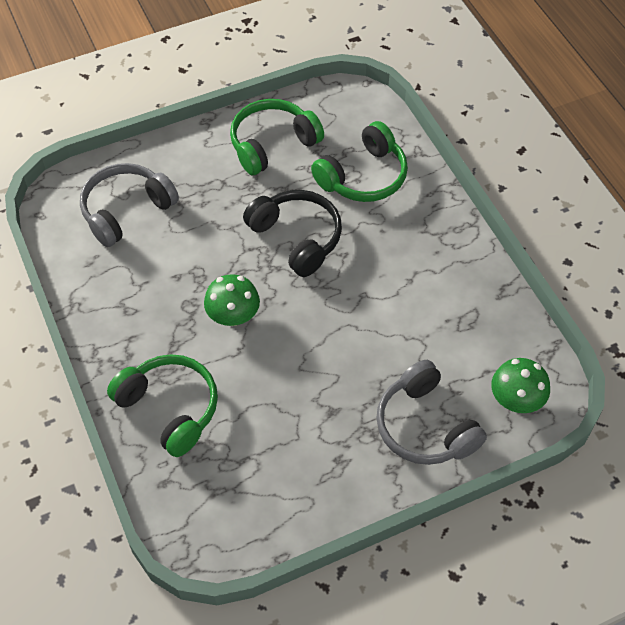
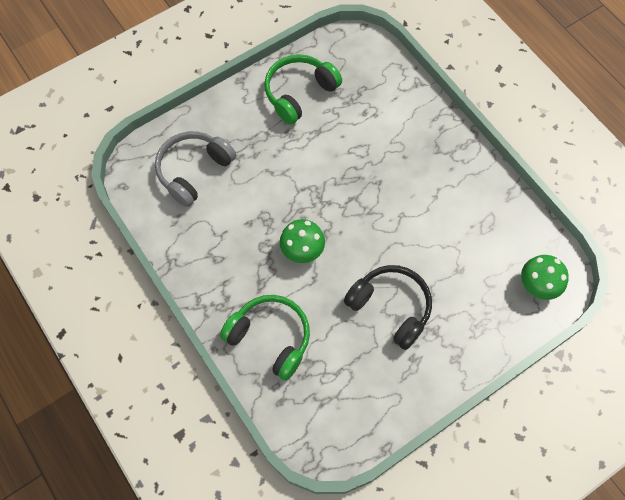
camera: 10 degrees left, 10 degrees up
black headphones [243,190,342,277] -> black headphones moved to [344,265,432,350]
green headphones [311,121,408,202] -> none
grey headphones [376,360,487,465] -> none

